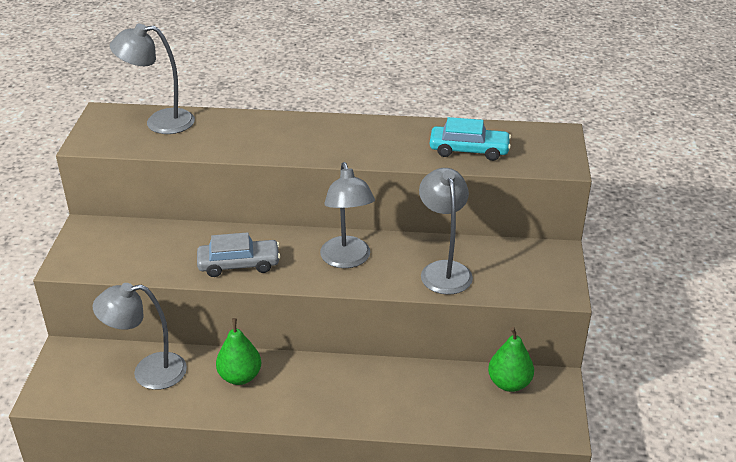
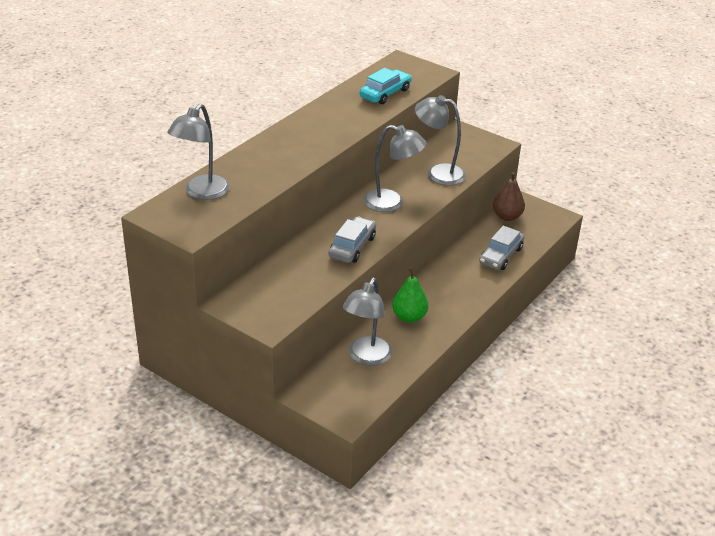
camera: 60 degrees left, 0 degrees up
green pear [488,327,534,392] -> brown pear [493,172,525,221]
none -> grey car [479,226,524,270]

